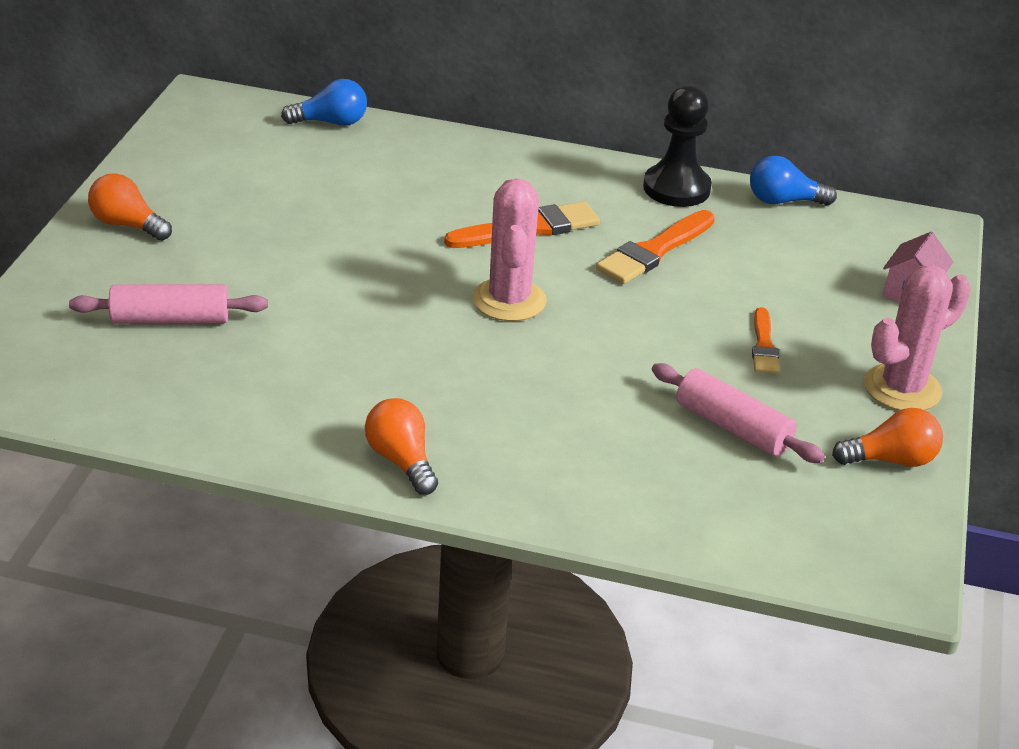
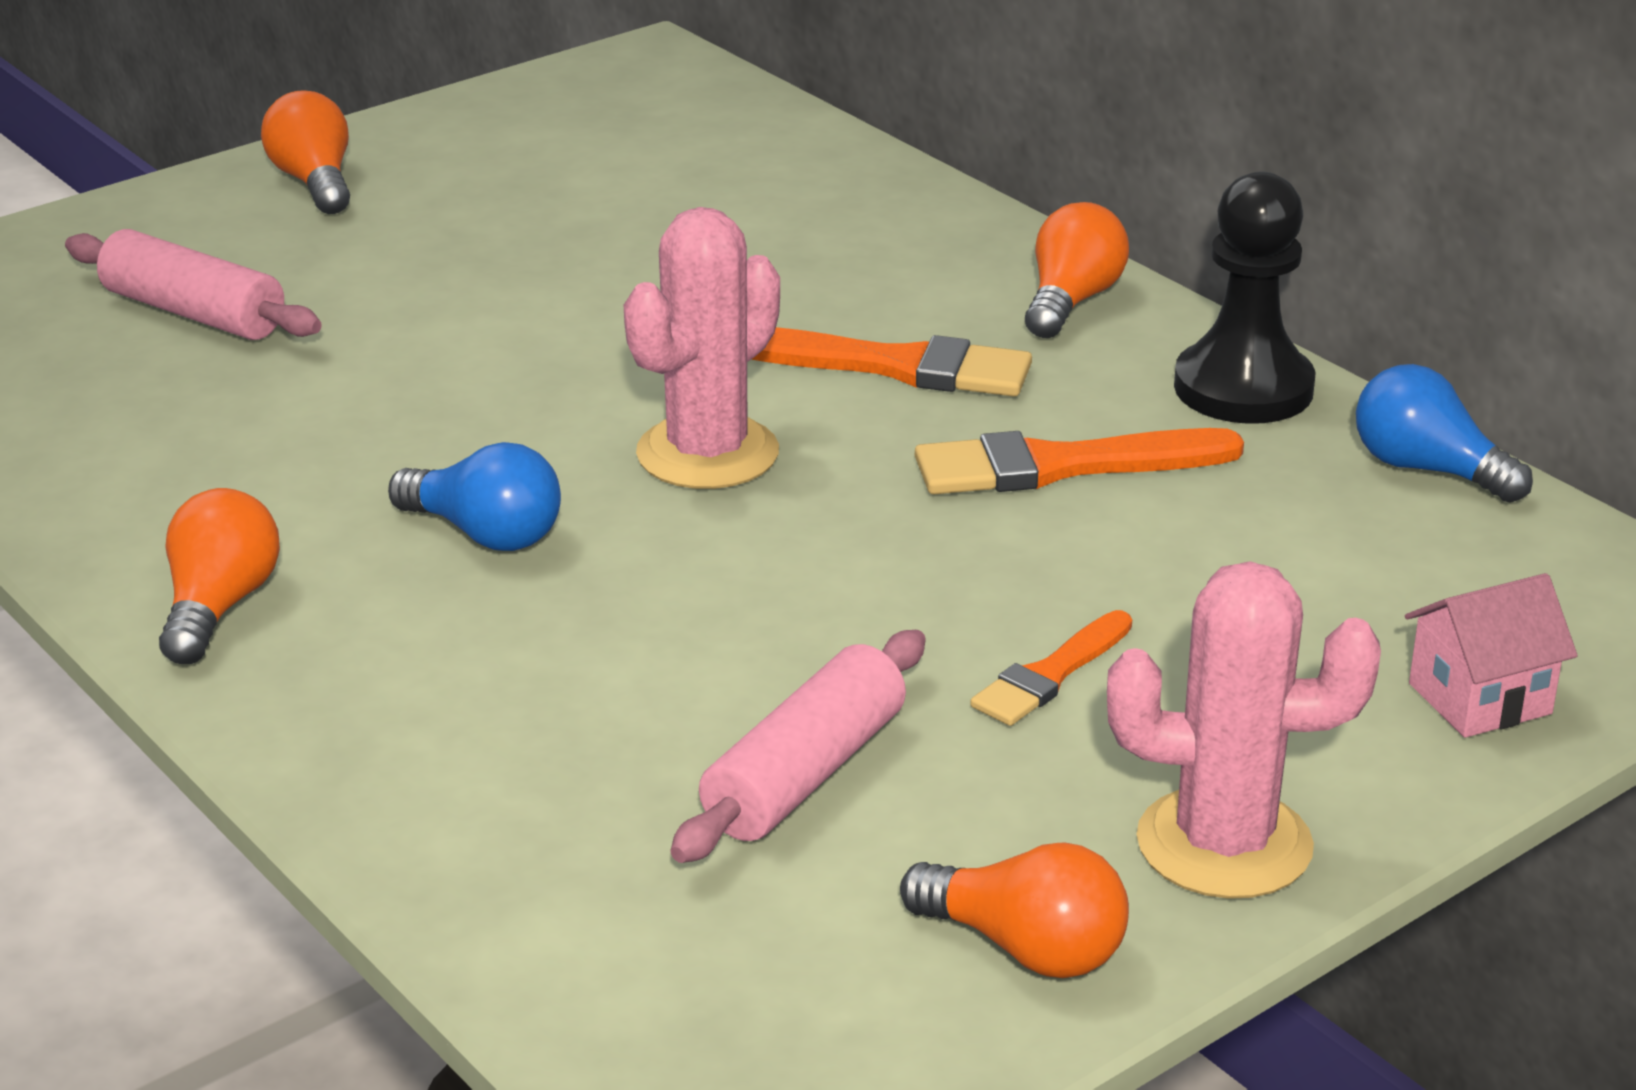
camera: 40 degrees right, 5 degrees down
blue light bulb [281,79,367,126] -> blue light bulb moved to [388,442,561,551]
pink rolling pin [652,363,825,463] -> pink rolling pin turned 45 degrees clockwise [671,630,926,863]
none -> orange light bulb [1025,202,1129,338]

